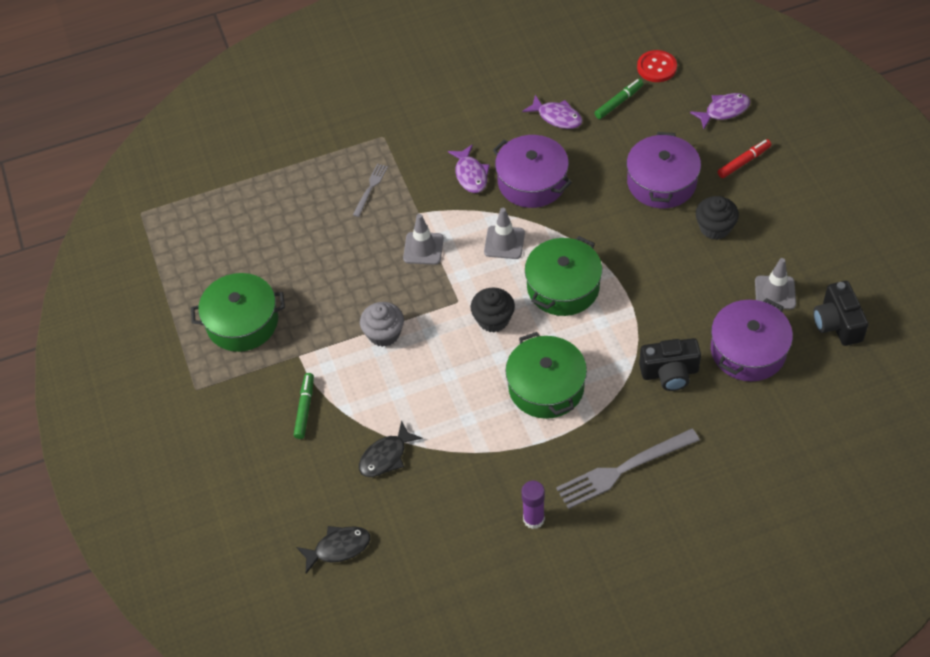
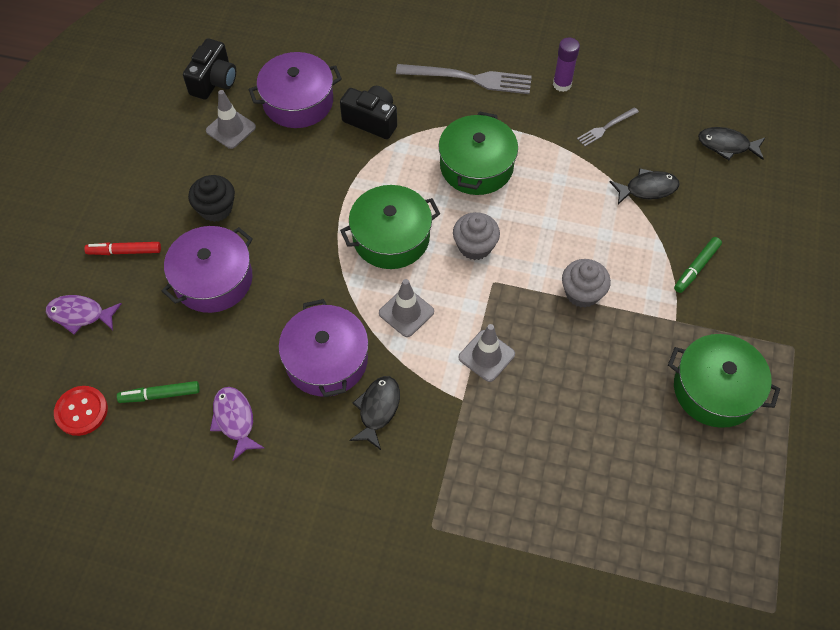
camera: 150 degrees left, 5 degrees up
grey fork [353,164,388,217] -> grey fork moved to [577,107,639,147]
purple fish [448,145,490,193] -> black fish [349,376,400,450]
black cupcake [471,287,515,332] -> grey cupcake [453,212,500,260]

